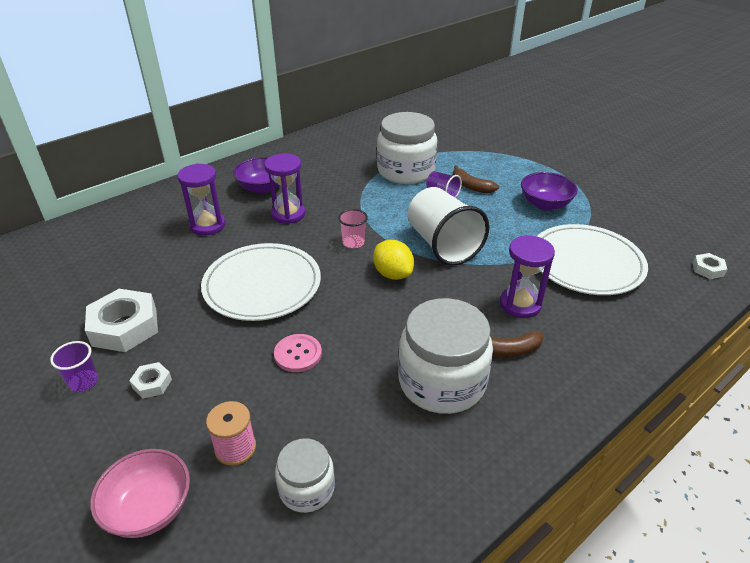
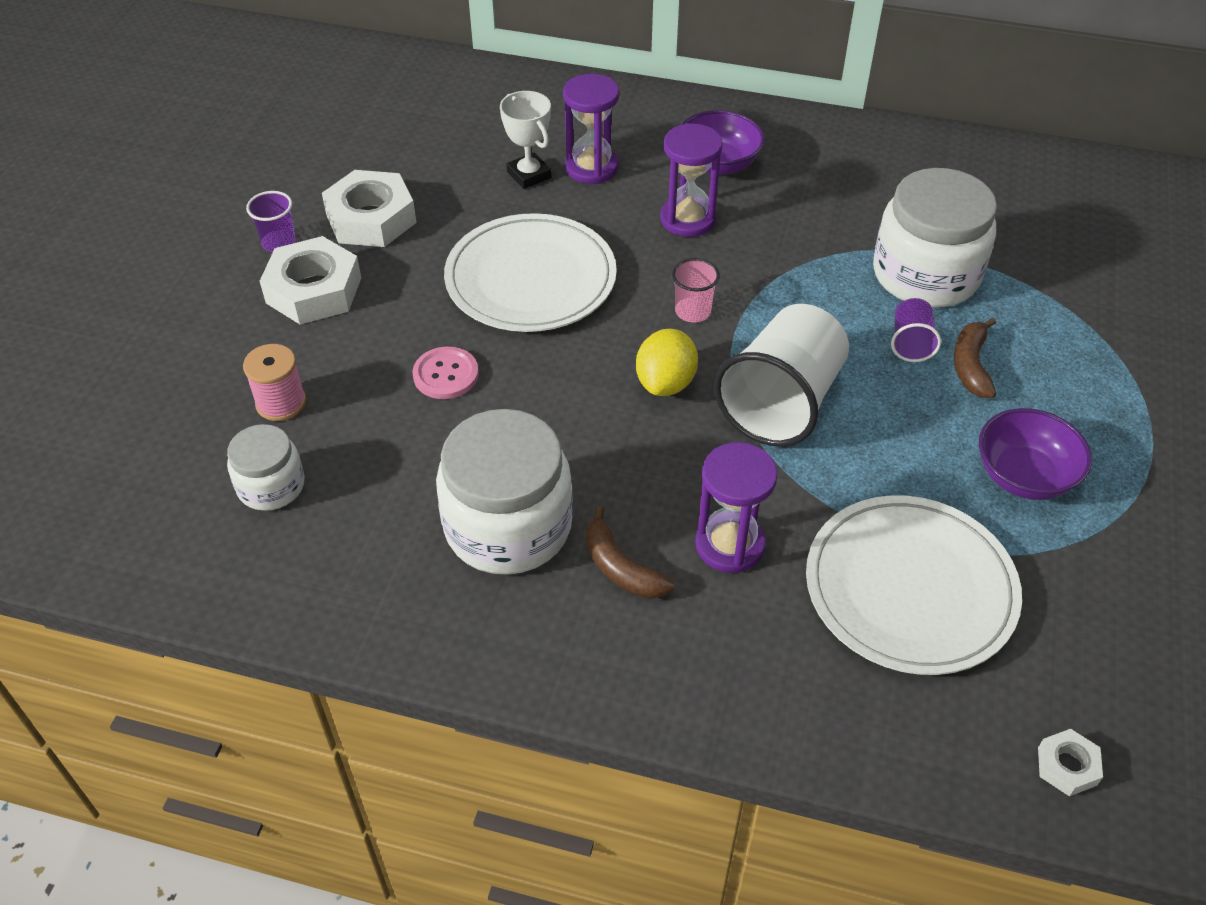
camera: 55 degrees right, 10 degrees up
pink bowl [90,449,190,538] -> none
white nut [129,362,172,399] -> white nut [260,236,361,325], size x2.06
none -> white trophy [500,91,551,189]

